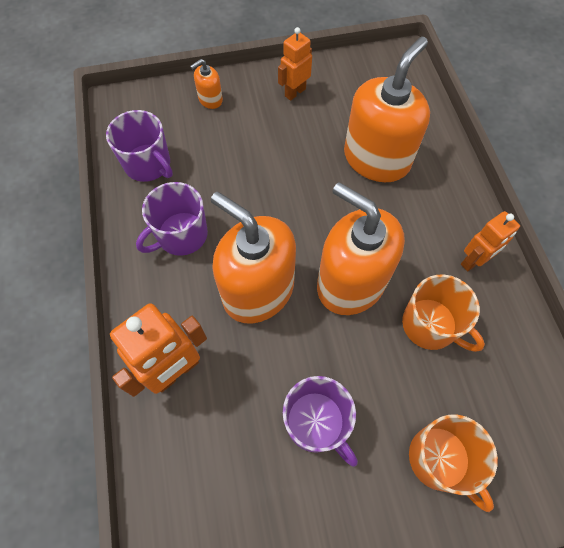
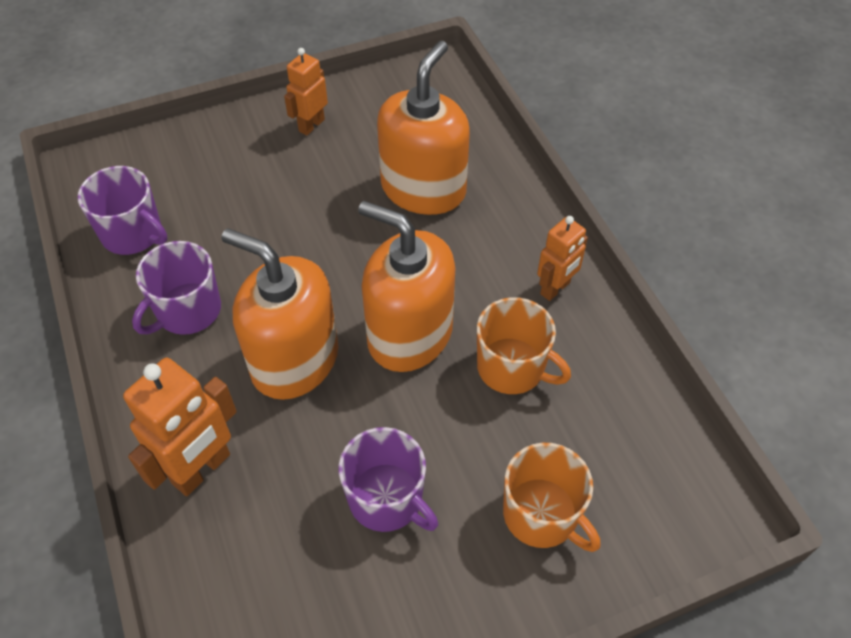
camera: 10 degrees left, 10 degrees down
orange soap dispenser [190,59,223,109] -> none

